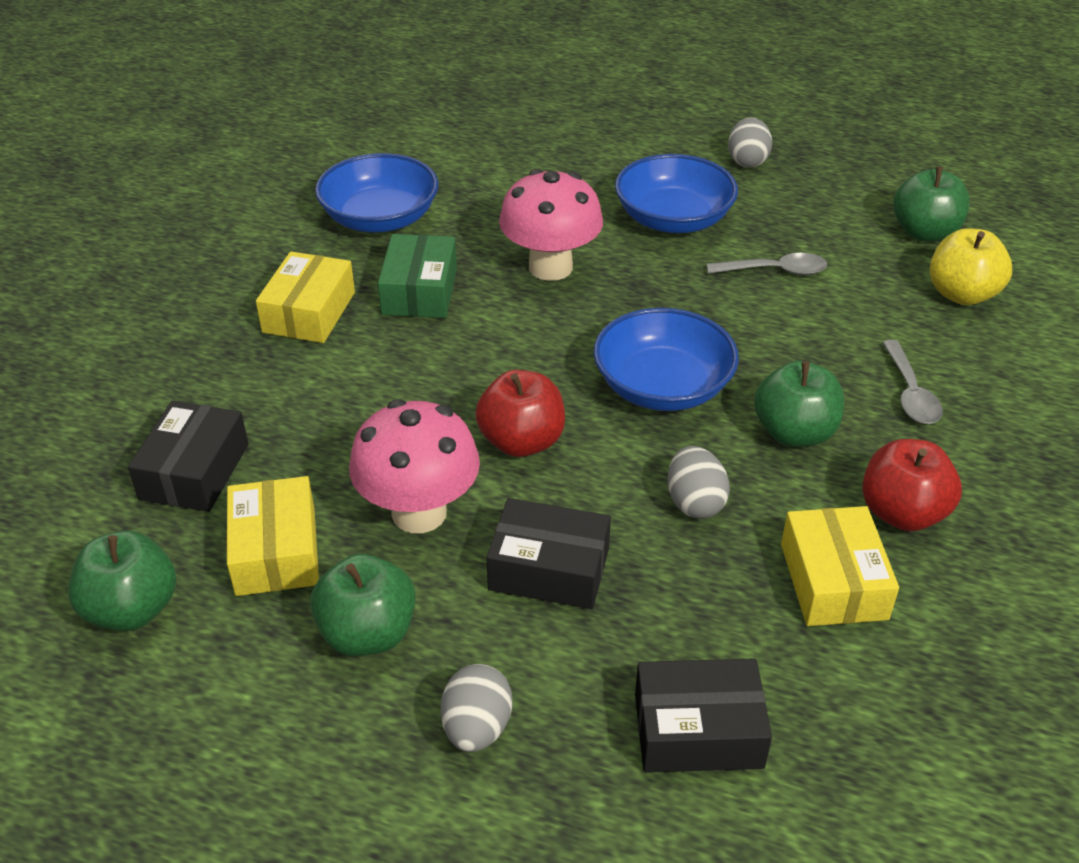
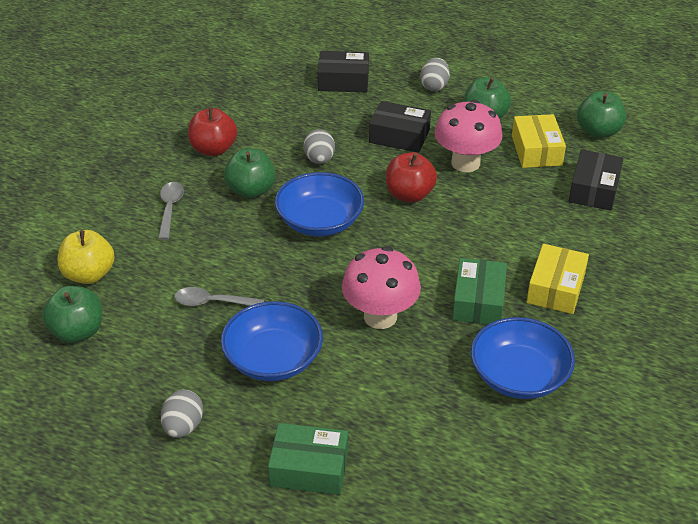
camera: 175 degrees left, 0 degrees up
yellow box [781,506,899,626] -> none
none -> green box [268,423,348,495]

